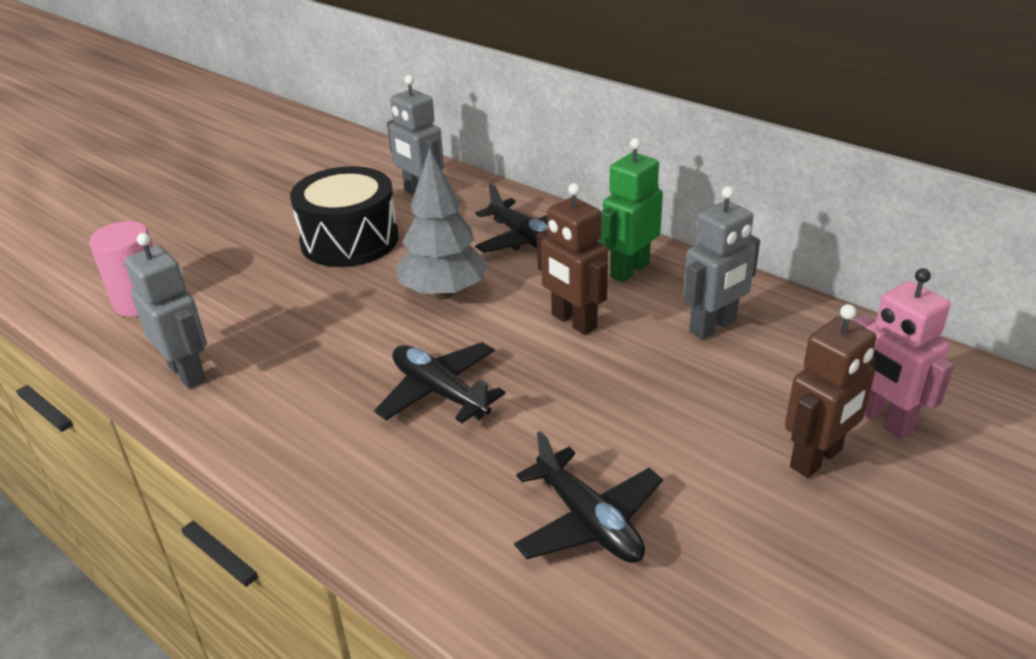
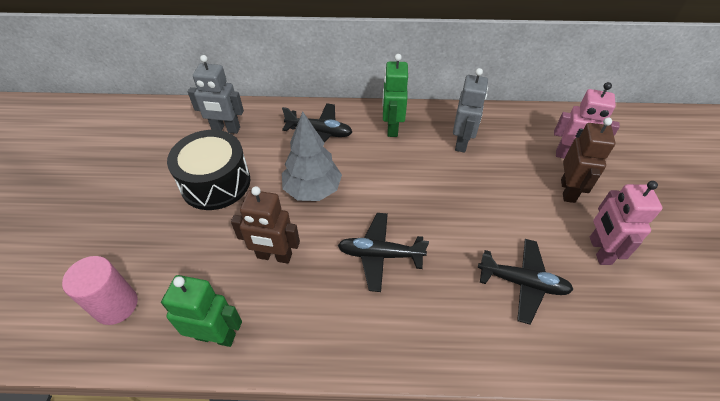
camera: 40 degrees left, 15 degrees up
grey robot [124,233,207,389] -> green robot [161,275,242,347]
brown robot [537,183,608,335] -> brown robot moved to [231,186,300,264]
none -> pink robot [590,181,663,265]

